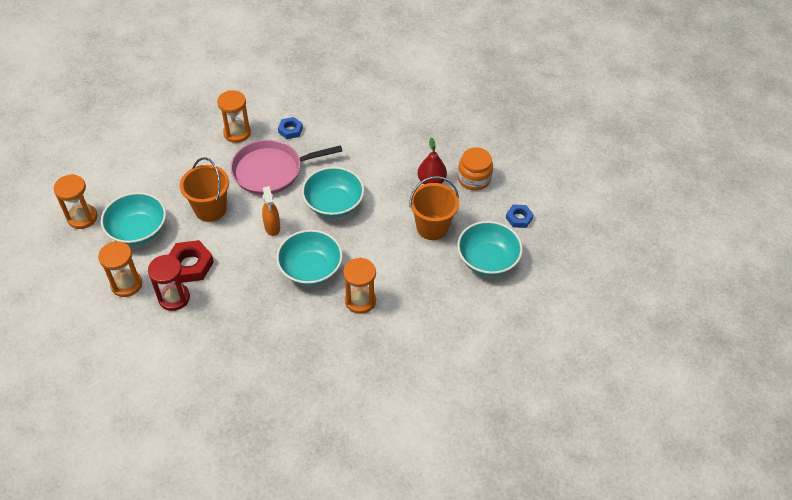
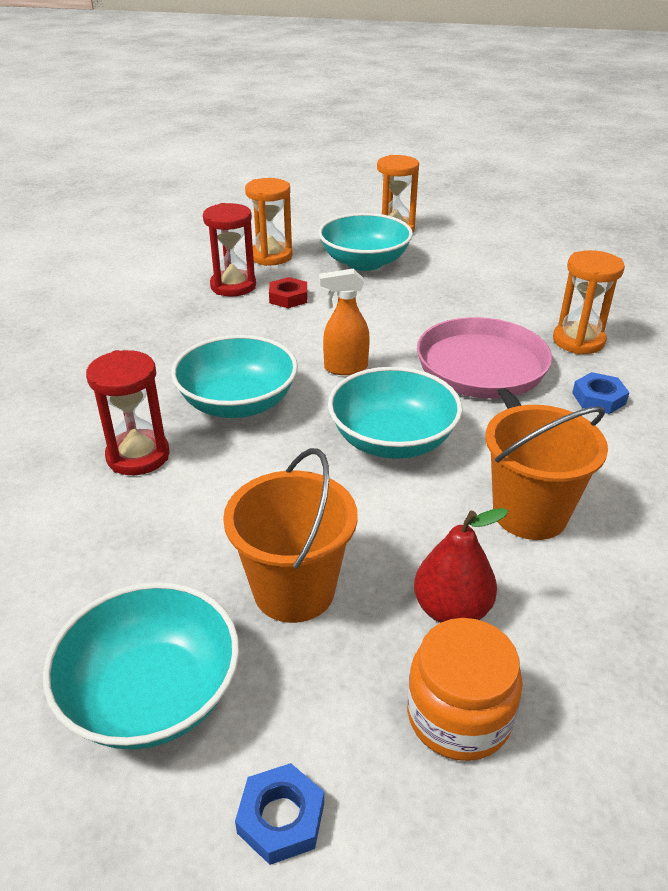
camera: 100 degrees right, 15 degrees down
red nut [169,240,214,283] -> red nut [269,277,307,308], size x0.61
orange bucket [180,157,229,222] -> orange bucket moved to [485,405,608,540]
orange hourglass [343,257,376,314] -> red hourglass [86,350,170,475]

